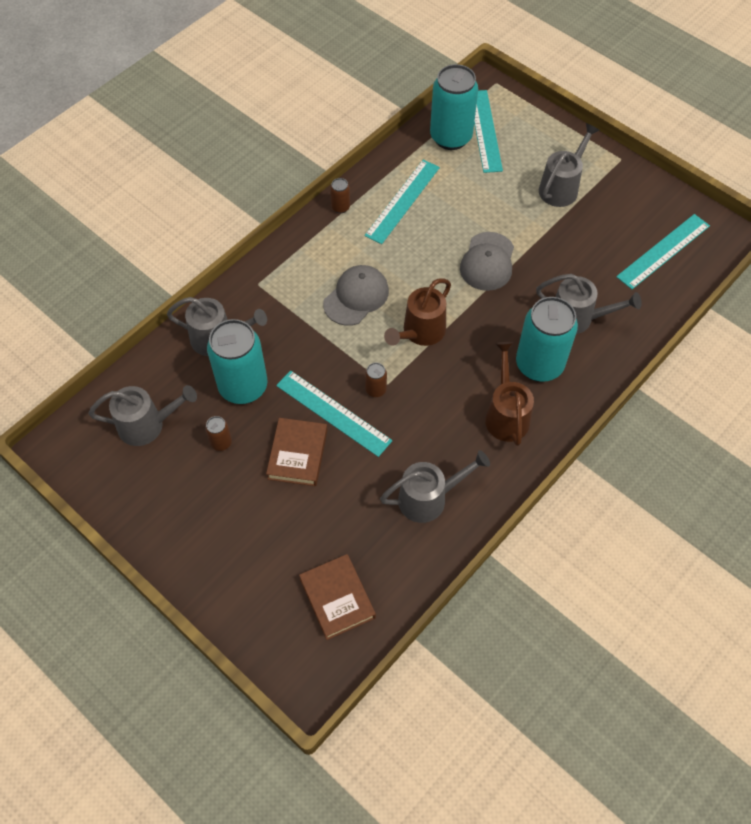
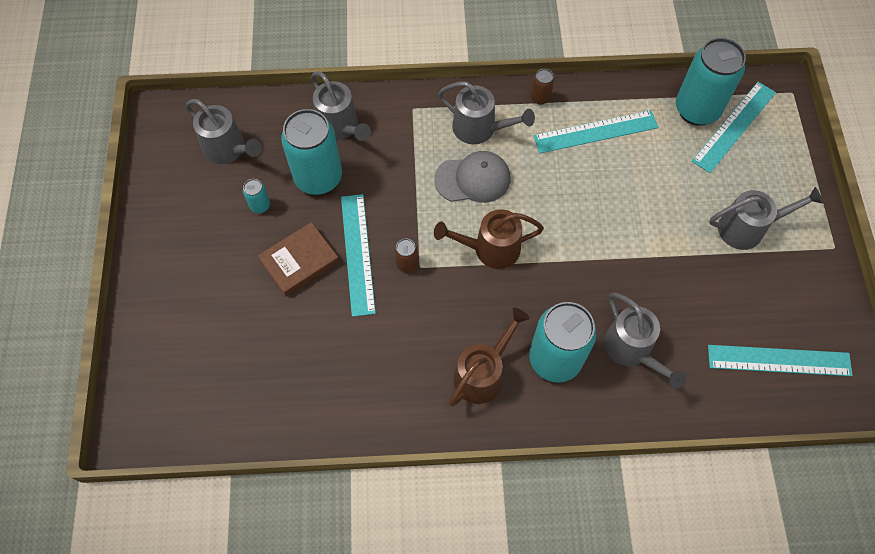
camera: 45 degrees right, 5 degrees up
brown can [205,416,232,451] -> turquoise can [243,179,270,213]
brown book [299,554,376,640] -> none
grey watering can [380,450,490,523] -> grey watering can moved to [438,81,535,144]
grey cap [460,232,514,291] -> none

